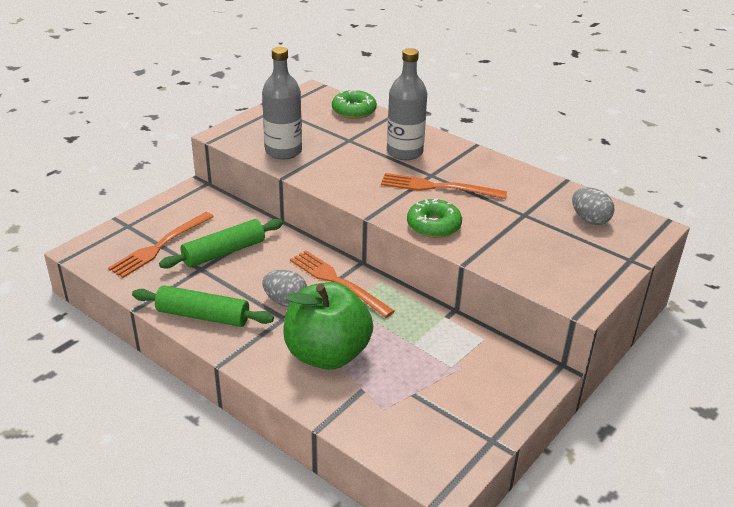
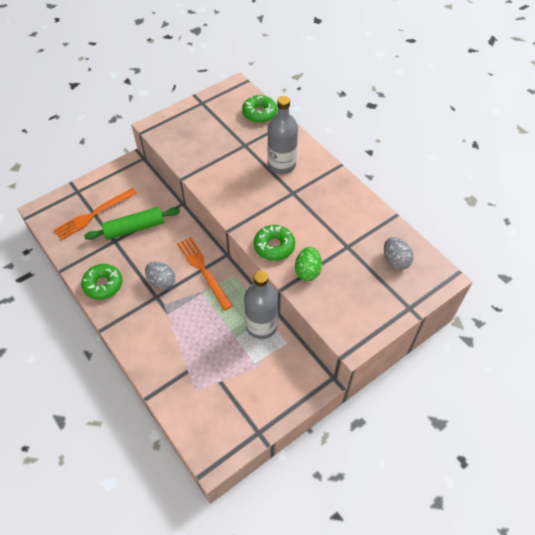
camera: 15 degrees right, 20 degrees up
green rolling pin [132,285,274,327] -> green donut [81,264,122,300]
grey bottle [262,47,302,159] -> grey bottle moved to [244,271,278,339]
green apple [283,282,373,370] -> none
orange fork [381,173,507,199] -> none
none -> green egg [295,247,322,281]

